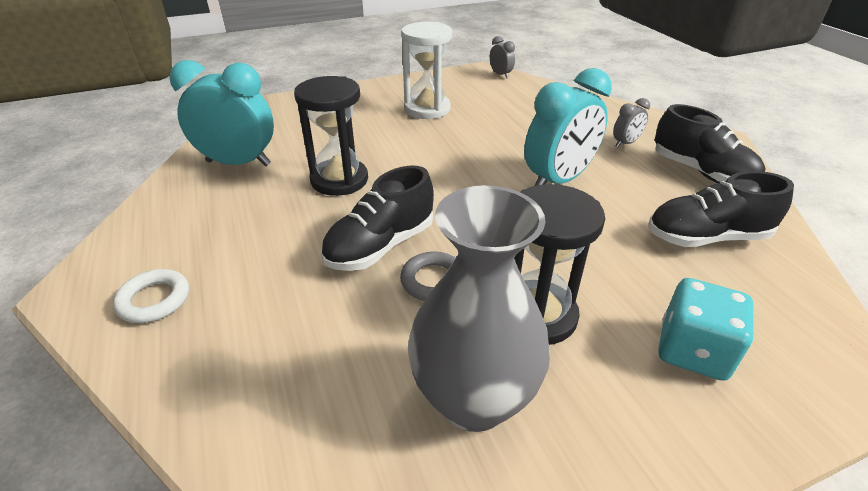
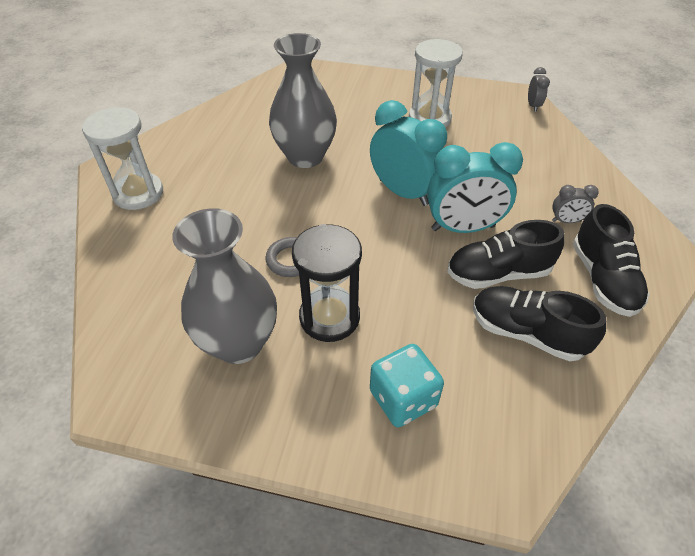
camera: 35 degrees right, 10 degrees up
white ring [113,269,189,323] -> white hourglass [82,107,163,210]
turquoise clock [169,60,274,166] -> turquoise clock moved to [370,100,447,206]
black hourglass [294,76,368,196] -> grey vase [269,33,337,168]
black shoe [321,165,434,271] -> black shoe moved to [447,220,565,289]

